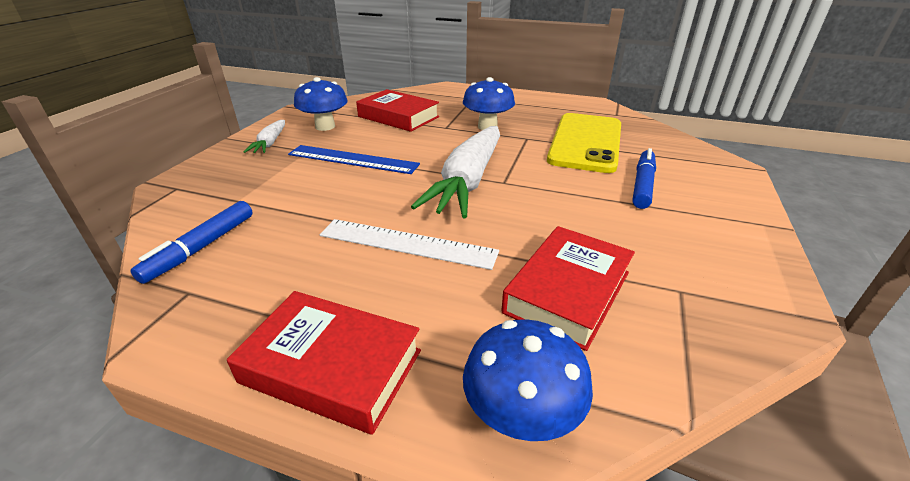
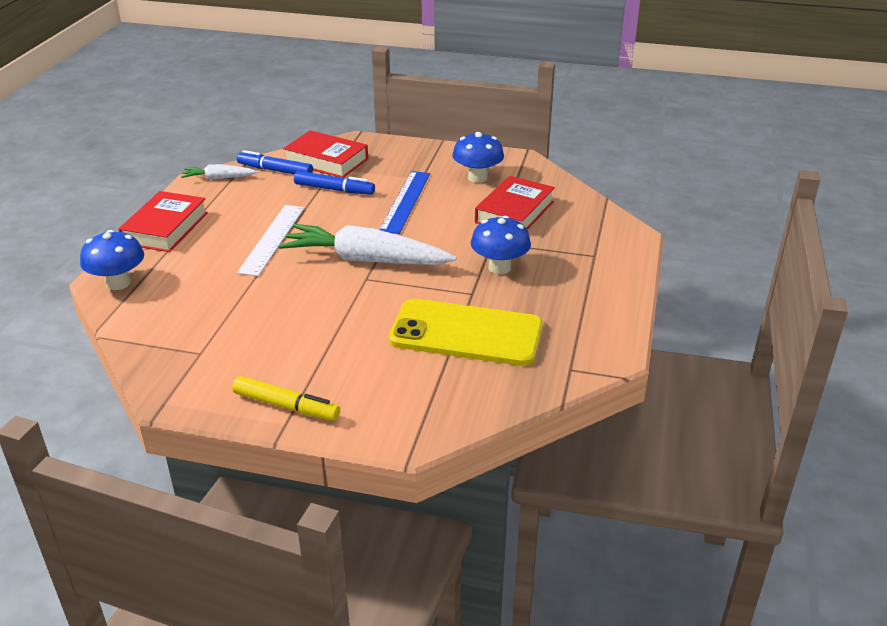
camera: 85 degrees right, 0 degrees up
white carrot [243,120,285,153] -> white carrot moved to [181,164,257,180]
red book [501,226,635,351] -> red book moved to [283,130,368,178]
blue marker [632,148,656,209] -> blue marker moved to [294,171,375,195]
none -> yellow marker [232,376,340,421]

